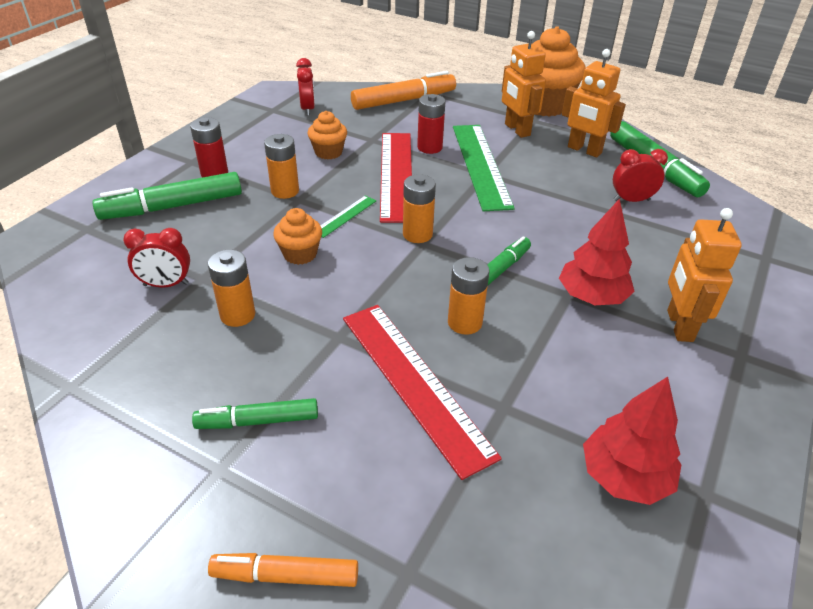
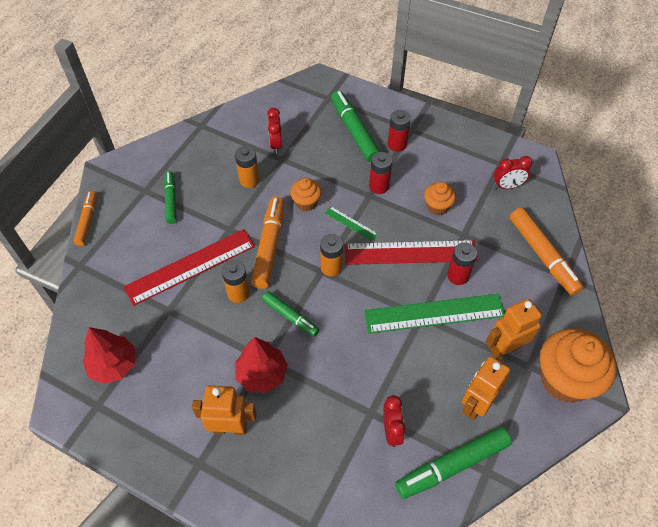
camera: 90 degrees right, 15 degrees up
orange battery [264,134,299,199] -> red battery [369,152,392,194]
none -> orange marker [251,196,284,289]

